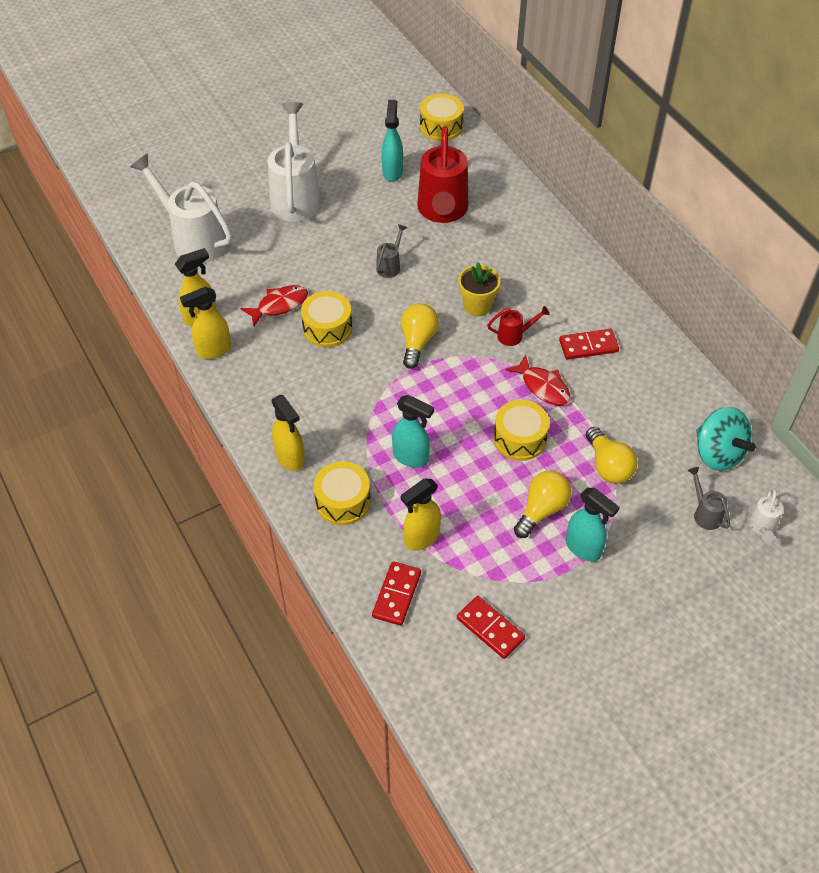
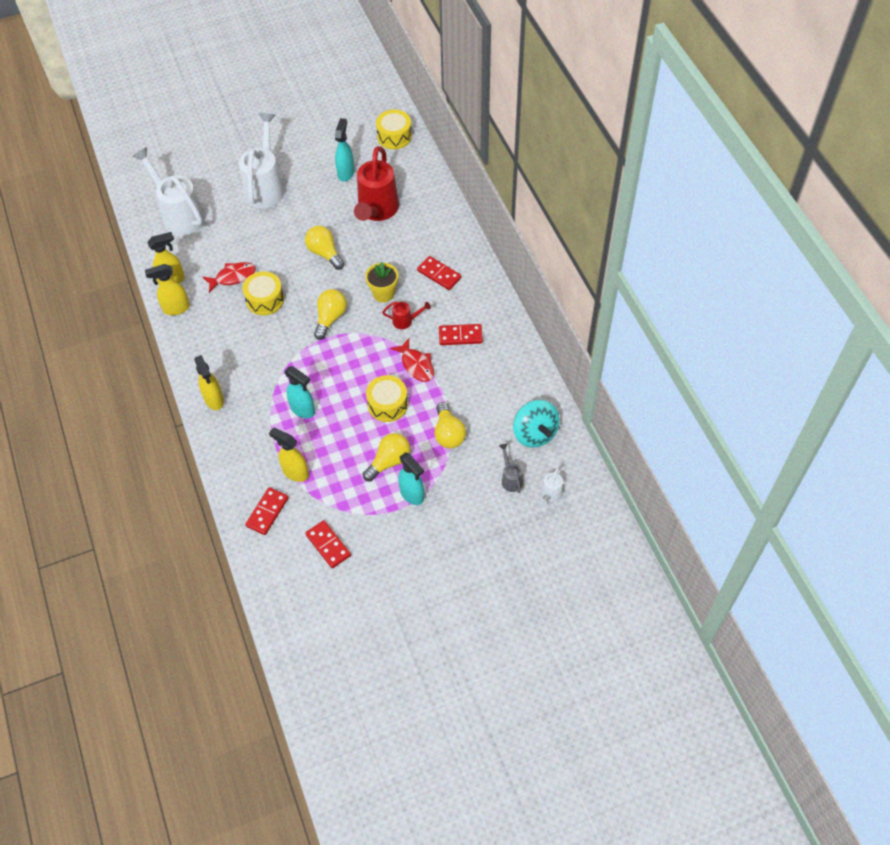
camera: 10 degrees right, 5 degrees up
yellow drum [313,461,370,525] -> none
grey watering can [376,224,407,278] -> yellow light bulb [305,226,345,270]
yellow spray bottle [401,479,441,551] -> yellow spray bottle turned 60 degrees clockwise [269,428,309,482]
none -> red domino [417,256,461,290]

